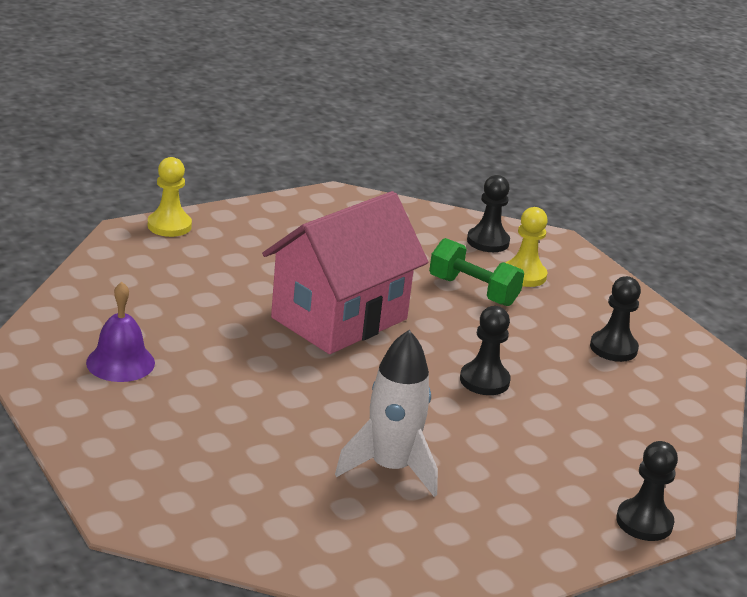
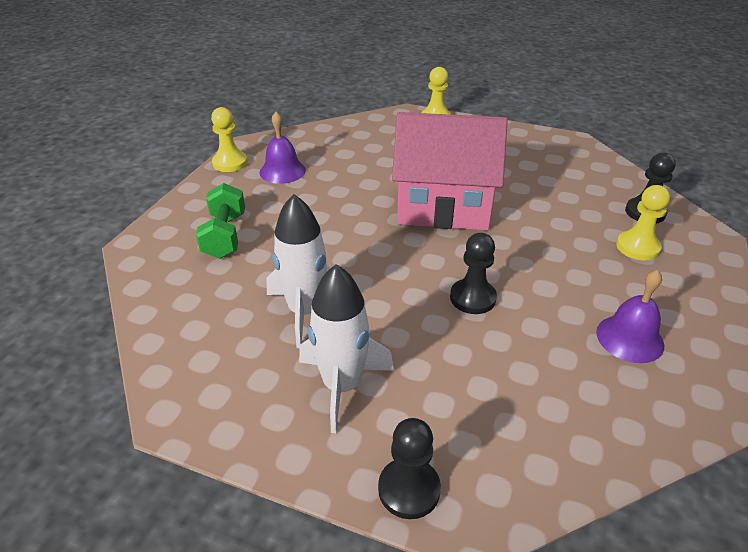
camera: 55 degrees right, 10 degrees up
green dumbbell [429,238,524,306] -> green dumbbell moved to [196,183,245,259]
black pawn [590,276,641,362] -> purple bell [596,270,664,363]
none -> yellow pawn [211,107,247,172]
none -> white rocket [299,264,394,433]

